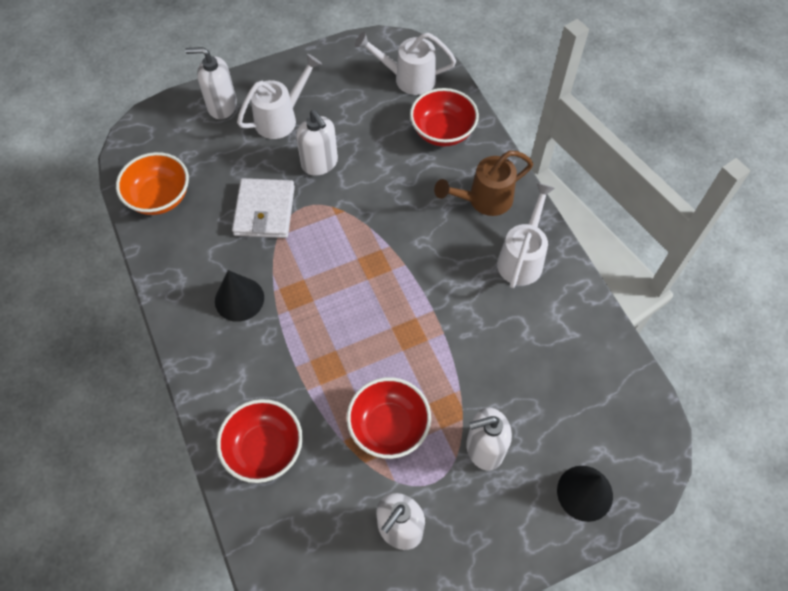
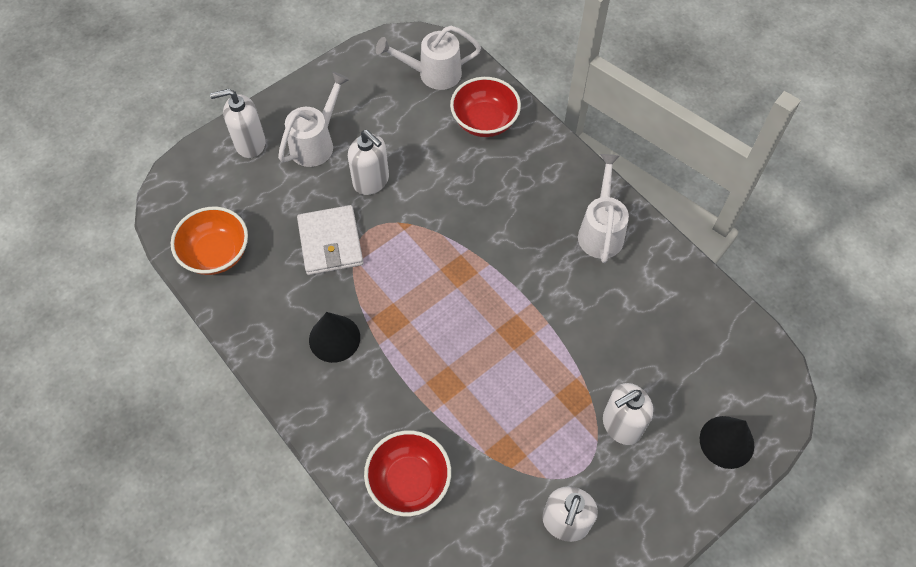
camera: 15 degrees left, 0 degrees up
red bowl [347,377,431,459] -> none
brown watering can [434,150,533,216] -> none

